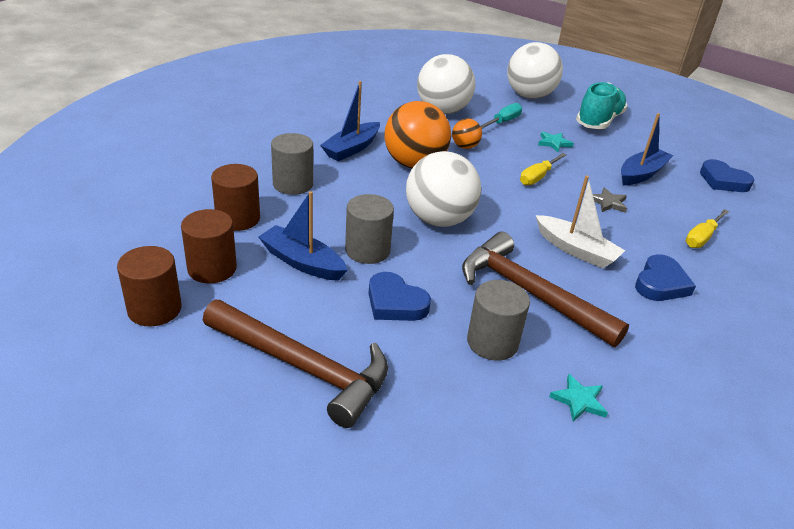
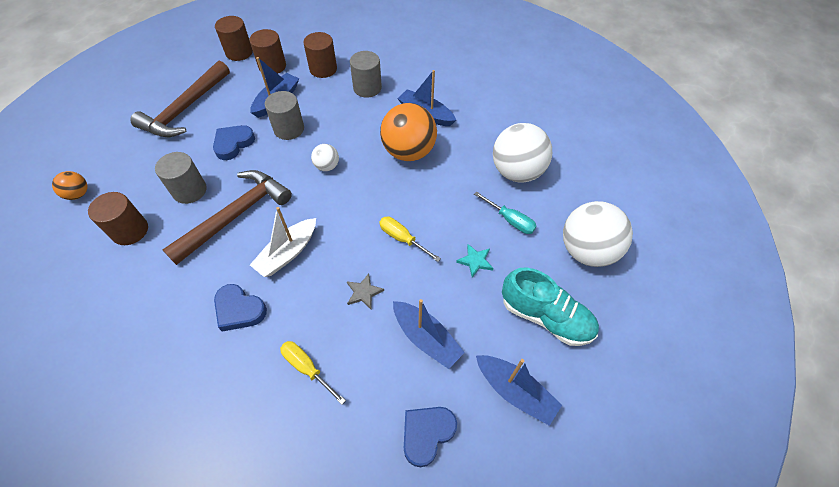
camera: 90 degrees right, 20 degrees up
white ball [406,151,481,227] -> white ball [311,144,339,171], size x0.48
orange ball [452,118,482,149] -> orange ball moved to [52,171,87,200]
turquoise star [549,374,608,422] -> brown cylinder [88,192,148,245]
none -> blue boat [476,355,562,426]

